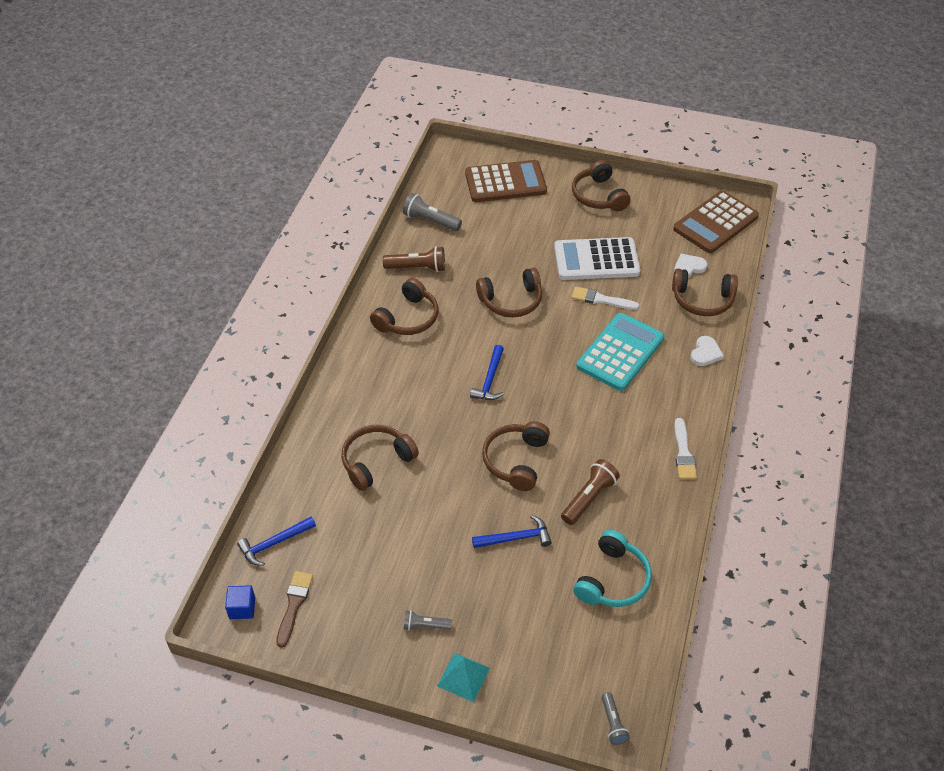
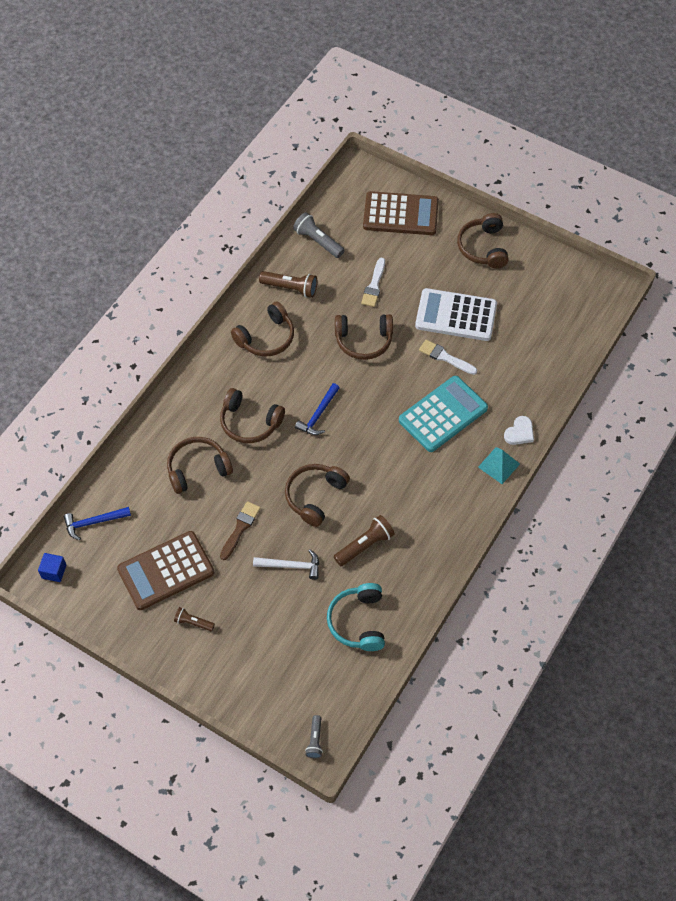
camera: 15 degrees right, 10 degrees up
brown brush [276,571,313,648] -> brown brush moved to [220,501,261,560]
grey flashlight [404,610,452,630] -> brown flashlight [174,607,215,631]
turquoise pyramid [437,652,490,702] -> turquoise pyramid moved to [478,447,520,484]
blue hammer [472,515,552,548] -> white hammer [253,549,319,580]
turquoise headphones [573,530,652,607] -> turquoise headphones turned 135 degrees clockwise [327,583,385,651]
brown headphones [672,269,738,316] -> brown headphones moved to [220,388,285,443]
brown calculator [673,191,759,253] -> brown calculator moved to [117,531,214,610]
white heart [674,254,707,278] -> none
white brush [674,418,697,479] -> white brush moved to [361,258,385,307]

